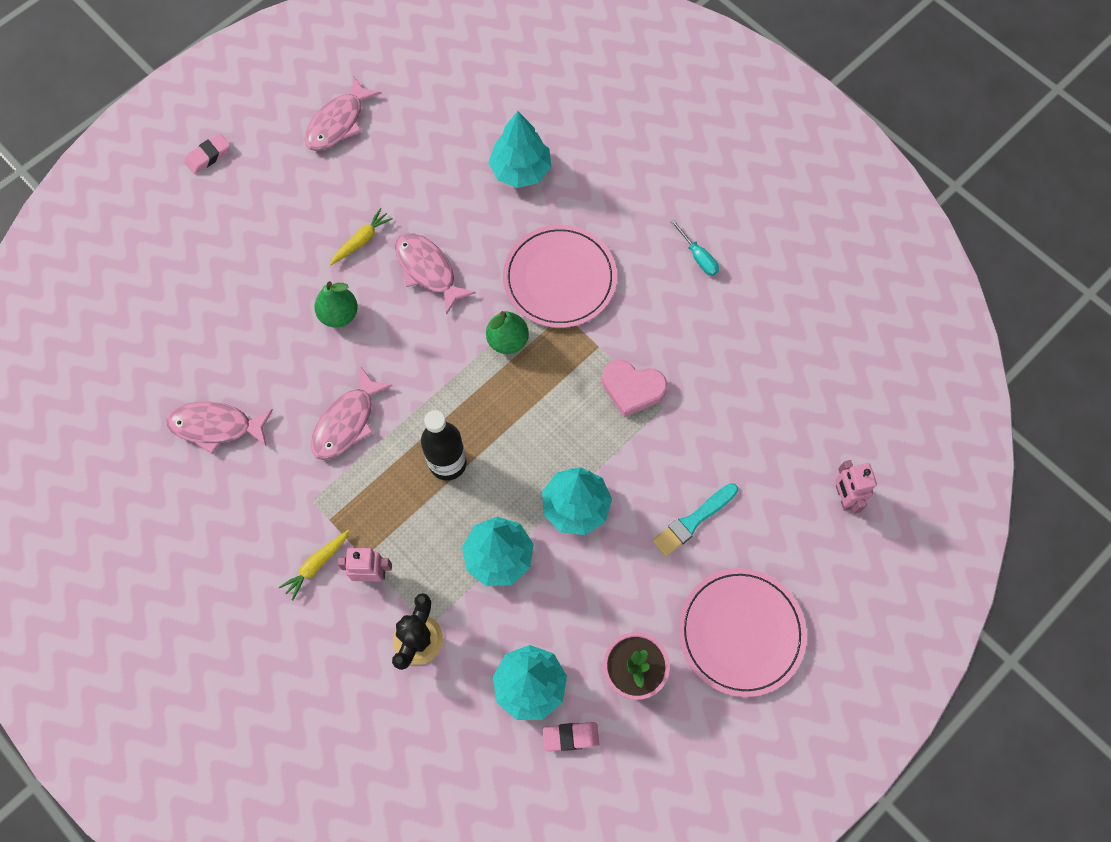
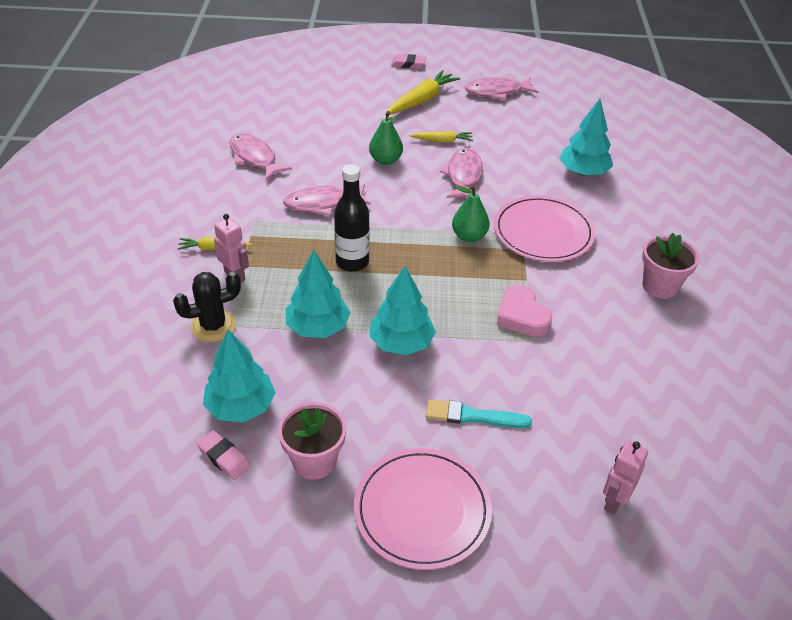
camera: 45 degrees right, 25 degrees down
turquoise screwdriver [670,219,719,276] -> pink flower pot [642,233,699,299]
none -> yellow carrot [385,70,460,115]

